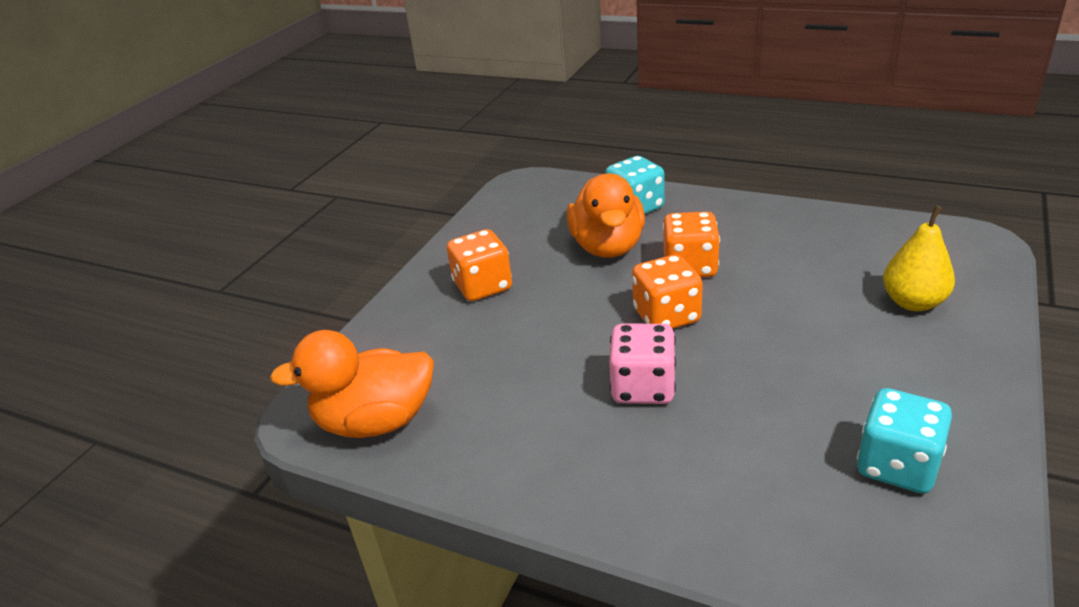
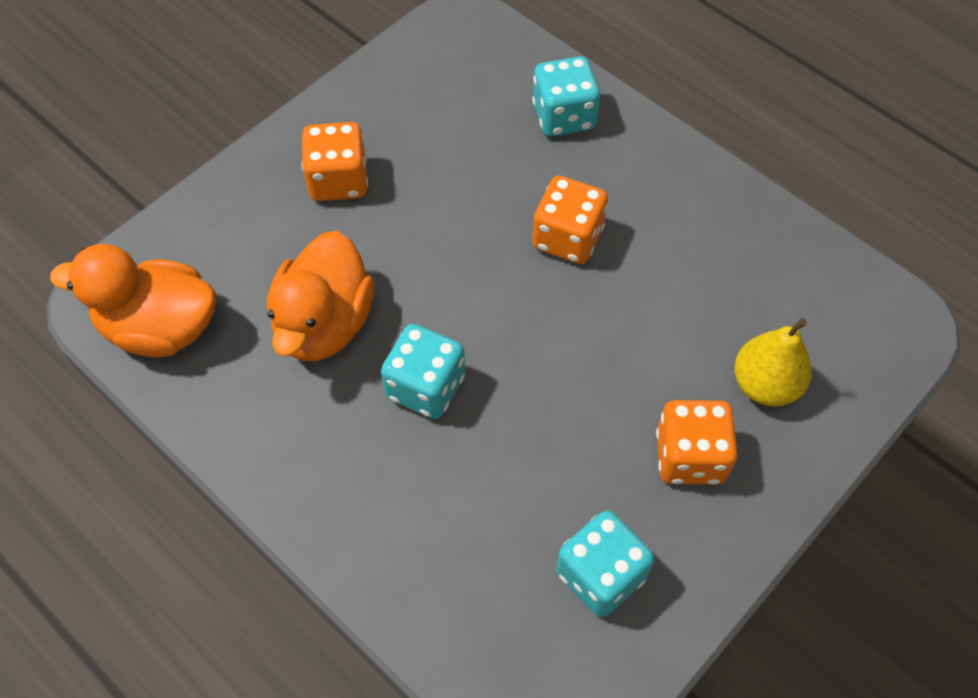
camera: 15 degrees right, 25 degrees up
orange duck [567,174,645,257] -> orange duck moved to [267,231,374,361]
pink dice [609,324,676,404] -> turquoise dice [381,324,465,419]
orange dice [632,255,703,329] -> orange dice moved to [656,400,737,485]

